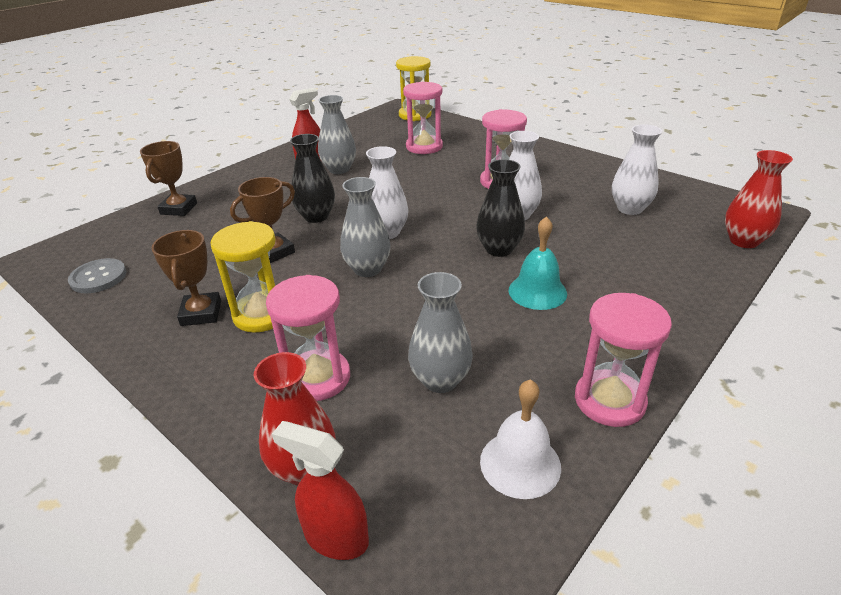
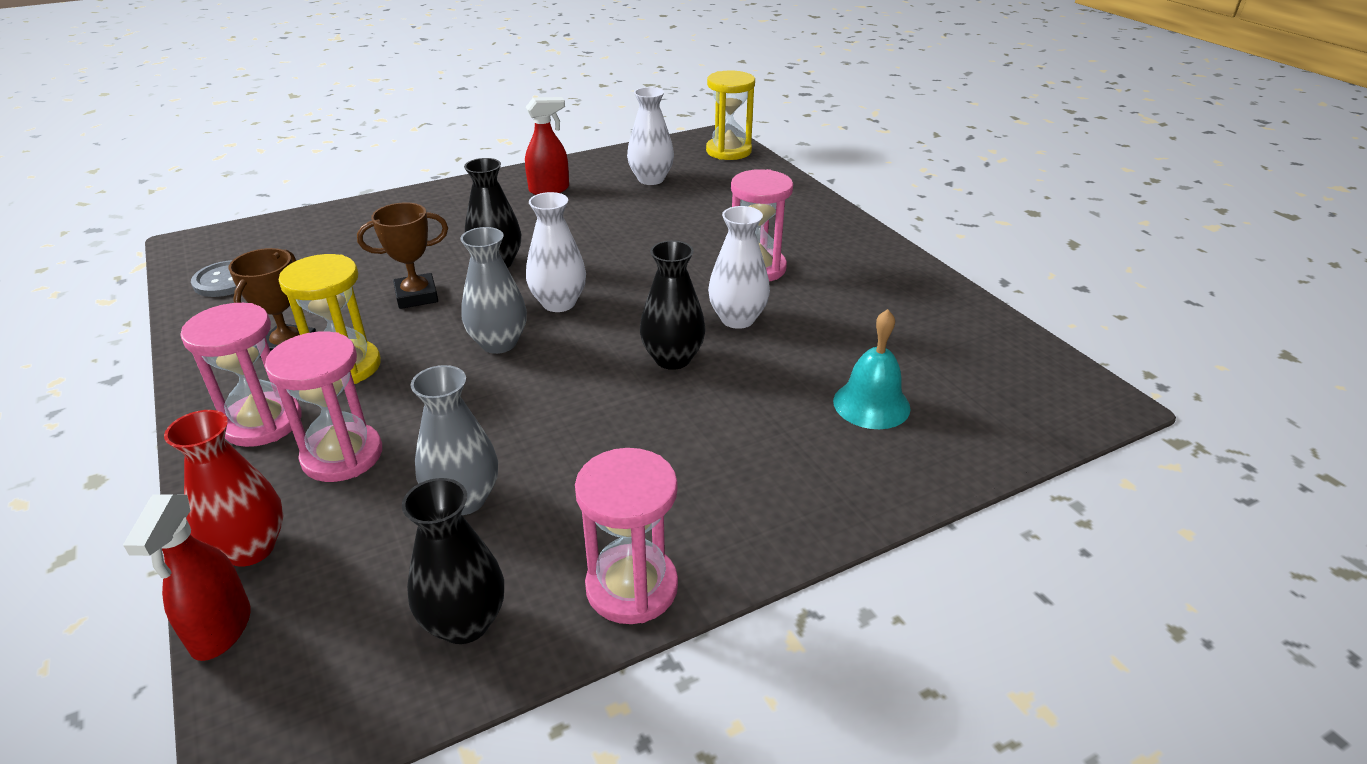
camera: 20 degrees right, 0 degrees up
brown trophy [140,141,197,216] -> none
red spray bottle [272,421,369,560] -> red spray bottle turned 135 degrees counterclockwise [123,494,251,661]
grey vase [318,95,356,174] -> none
pink hourglass [403,82,443,154] -> pink hourglass moved to [180,303,302,447]
white bell [480,379,561,499] -> black vase [402,478,504,644]
turquoise bell [509,216,567,310] -> turquoise bell moved to [833,309,911,429]
white vase [612,124,662,215] -> white vase moved to [627,87,674,185]
red vase [725,150,793,248] -> none

